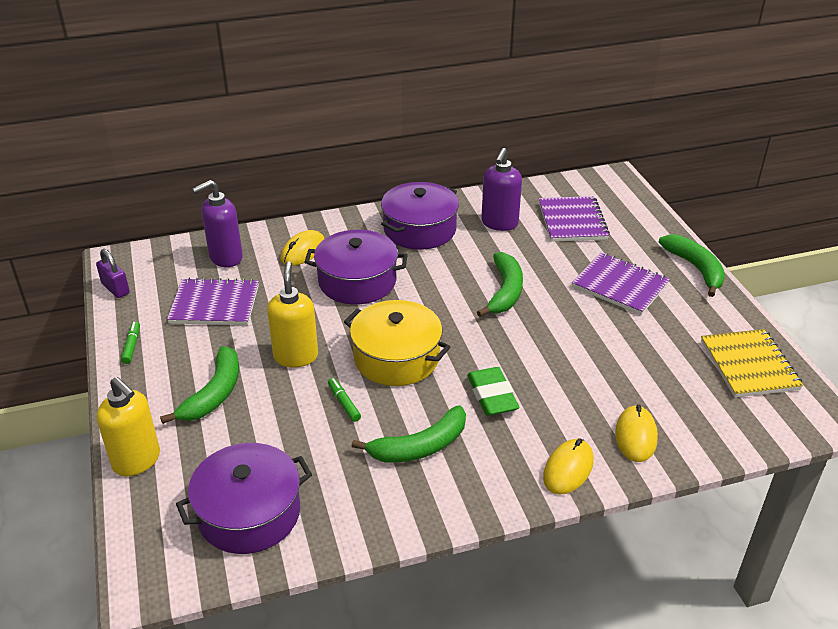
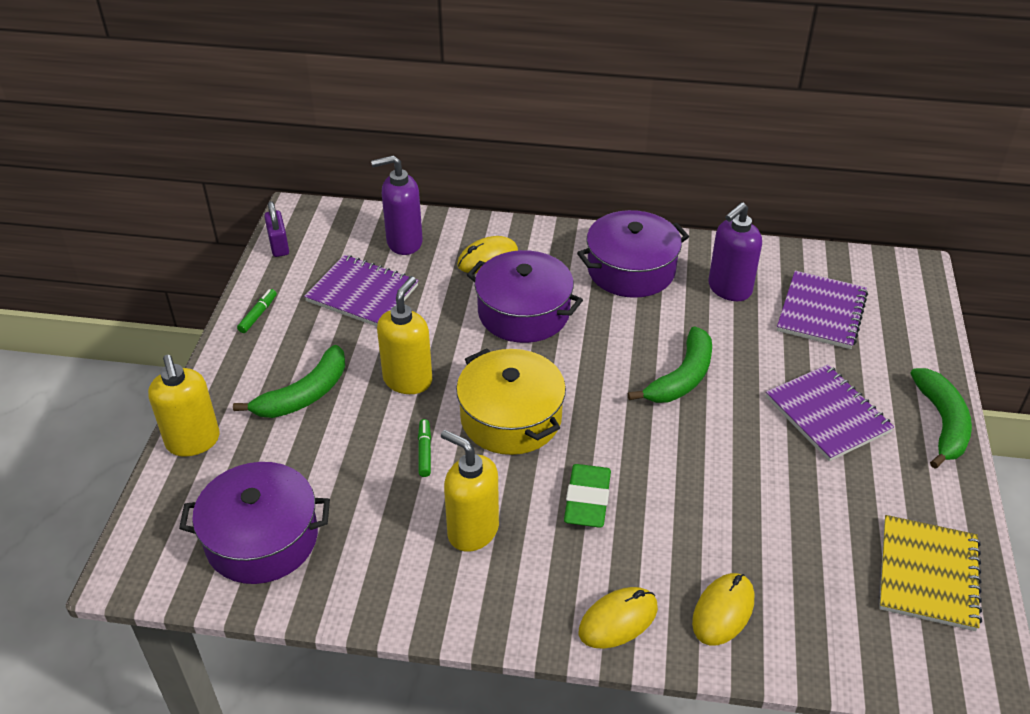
camera: 25 degrees right, 5 degrees up
green banana [352,405,466,463] -> yellow soap dispenser [441,430,499,552]

